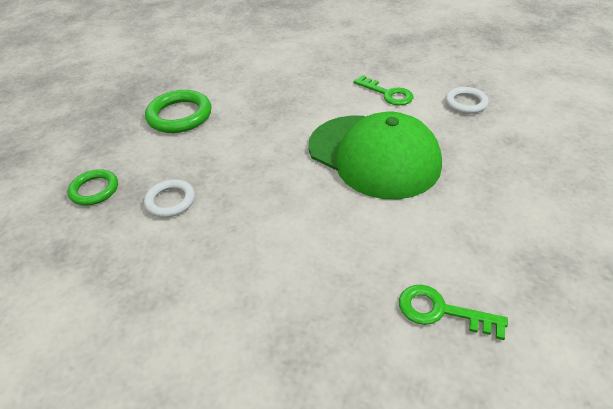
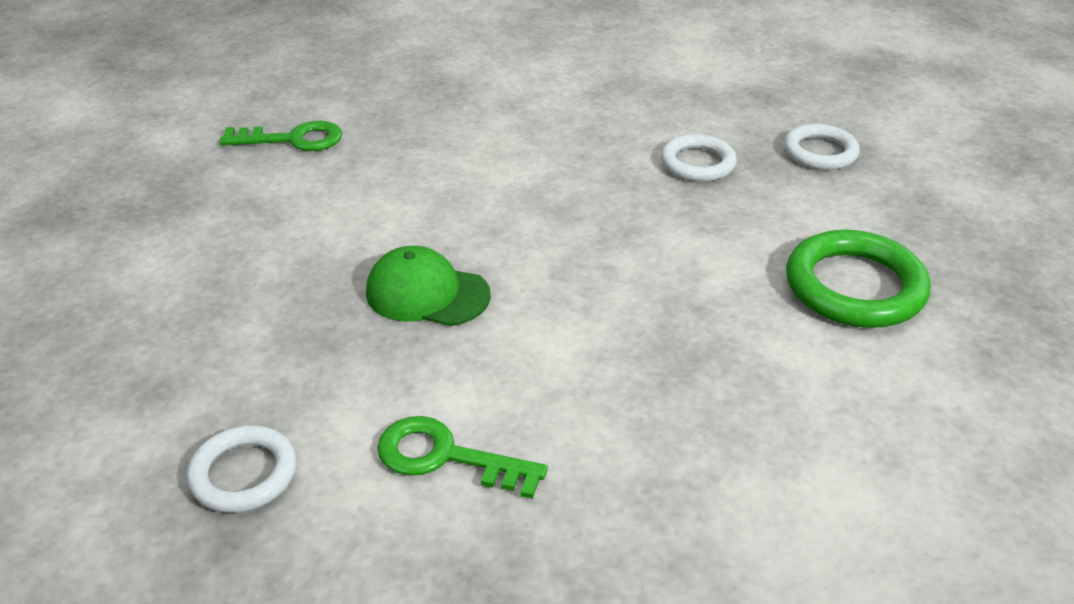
camera: 155 degrees right, 5 degrees down
green ring [67,169,118,205] -> white ring [784,124,860,170]
green cap [309,112,442,199] -> green cap [366,246,491,326], size x0.48

